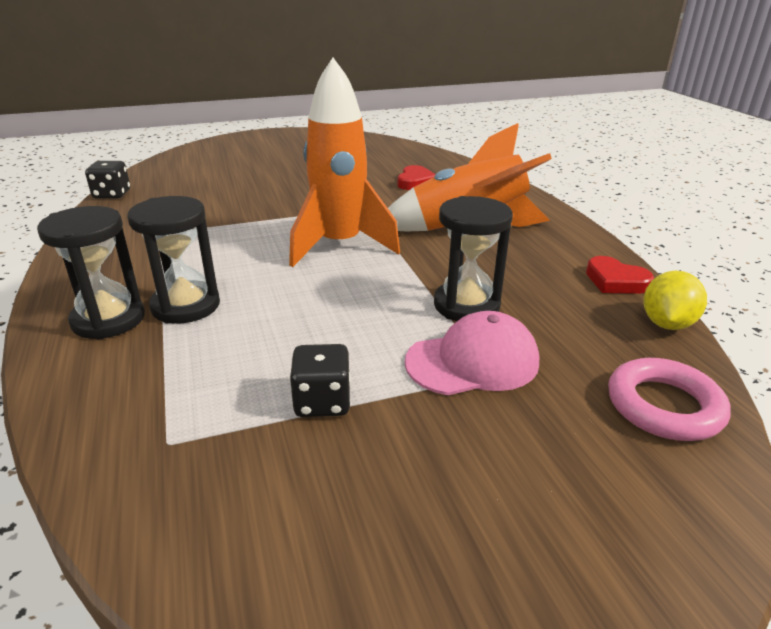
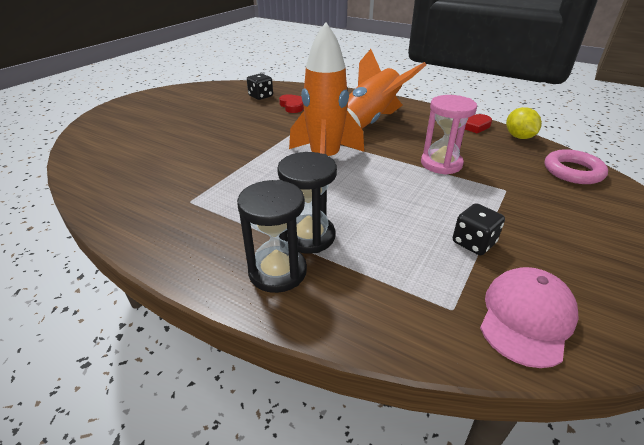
camera: 40 degrees left, 5 degrees up
black dice [85,161,130,199] -> black dice moved to [247,73,273,100]
pink cap [405,311,539,396] -> pink cap moved to [480,267,579,368]
black hourglass [434,196,513,321] -> pink hourglass [421,95,477,175]

